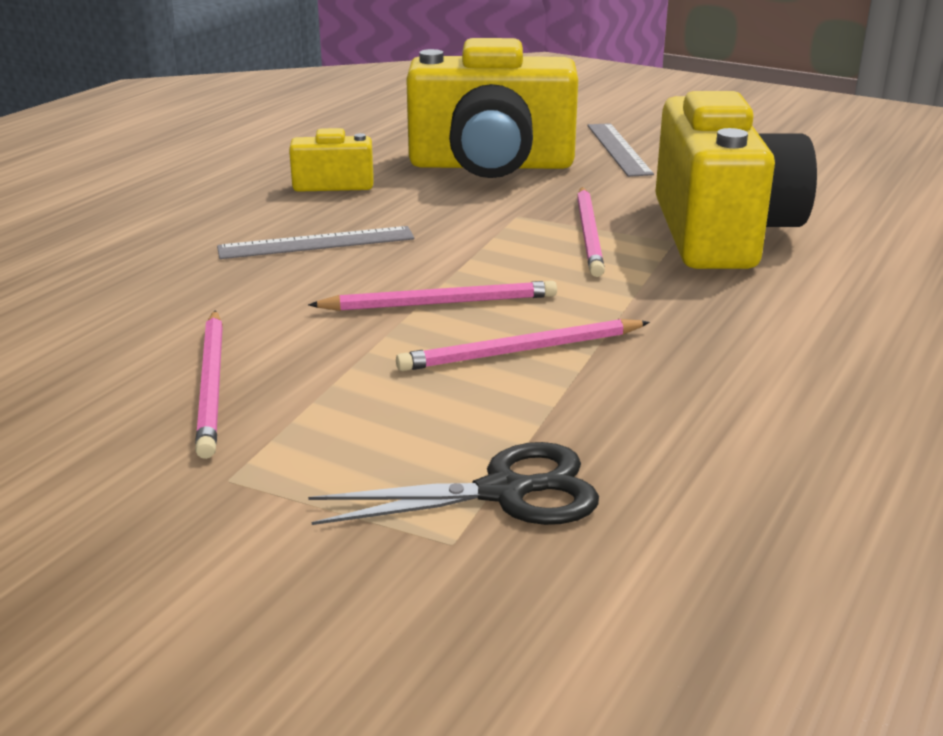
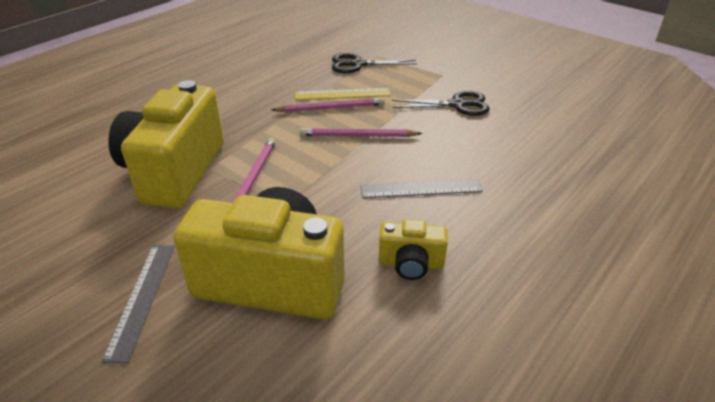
camera: 170 degrees left, 10 degrees up
pink pencil [195,310,223,459] -> black scissors [392,91,490,116]
none -> yellow ruler [295,88,391,100]

